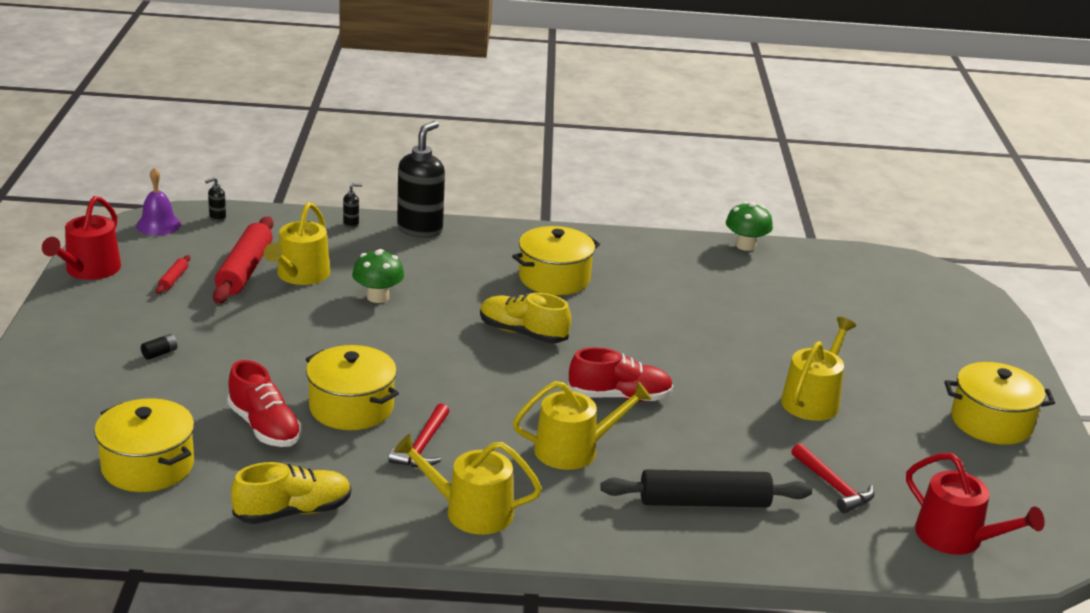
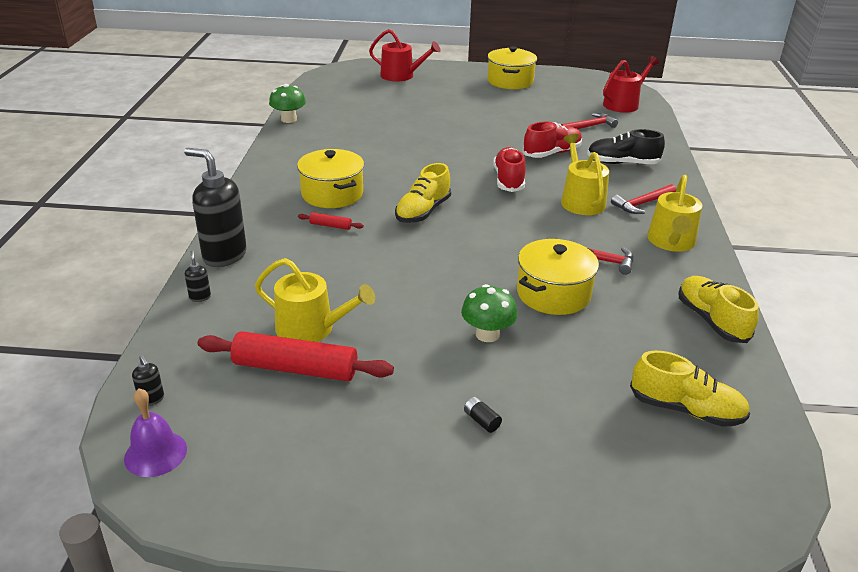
camera: 85 degrees left, 5 degrees up
red watering can [42,196,121,280] -> red watering can moved to [369,29,441,82]
yellow pot [94,398,194,492] -> yellow shoe [630,351,750,427]
red rolling pin [156,255,190,294] -> red rolling pin moved to [298,212,364,230]
red shoe [227,360,302,447] -> red shoe moved to [523,122,582,158]
green mushroom [352,249,404,303] -> green mushroom moved to [461,284,518,342]
black rolling pin [600,469,812,507] -> black shoe [587,129,665,164]
yellow watering can [781,317,856,421] -> none
none -> red hammer [611,184,676,214]

